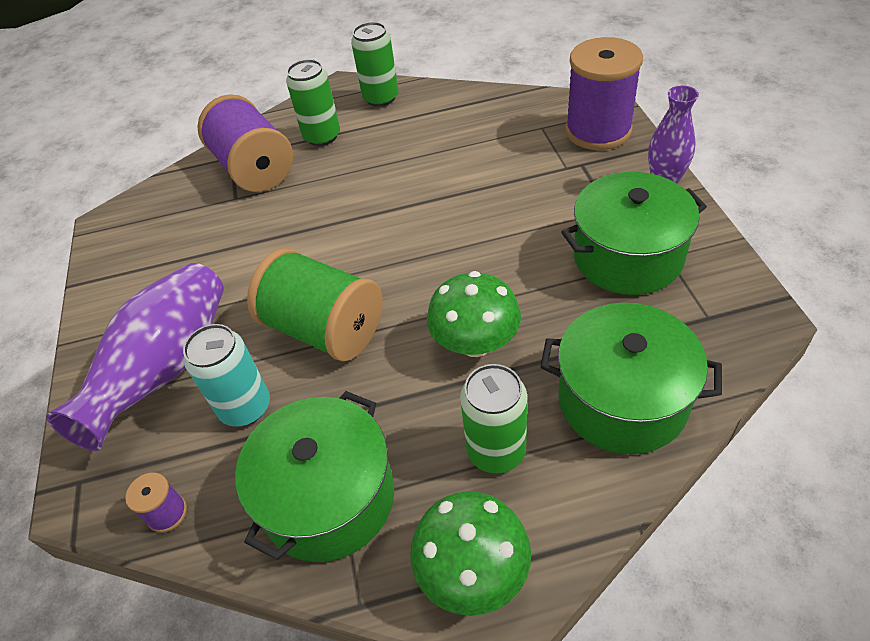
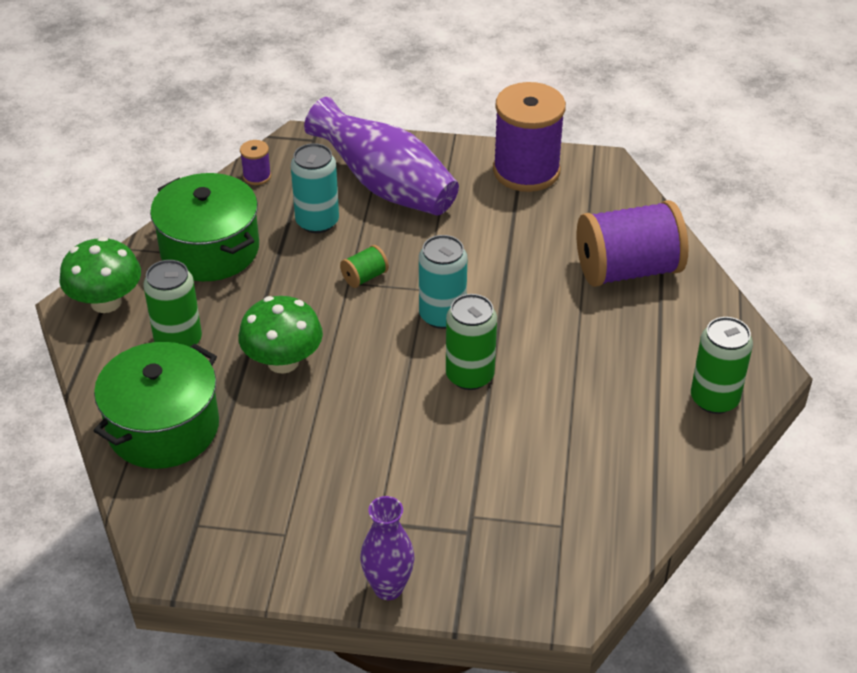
camera: 105 degrees right, 5 degrees down
green spool [247,248,382,361] -> green spool [340,245,389,288], size x0.42
green can [286,59,340,146] -> green can moved to [446,294,497,390]
green pot [562,172,707,295] -> none
purple spool [565,37,643,150] -> purple spool moved to [493,82,566,192]
none -> turquoise can [419,235,467,329]

